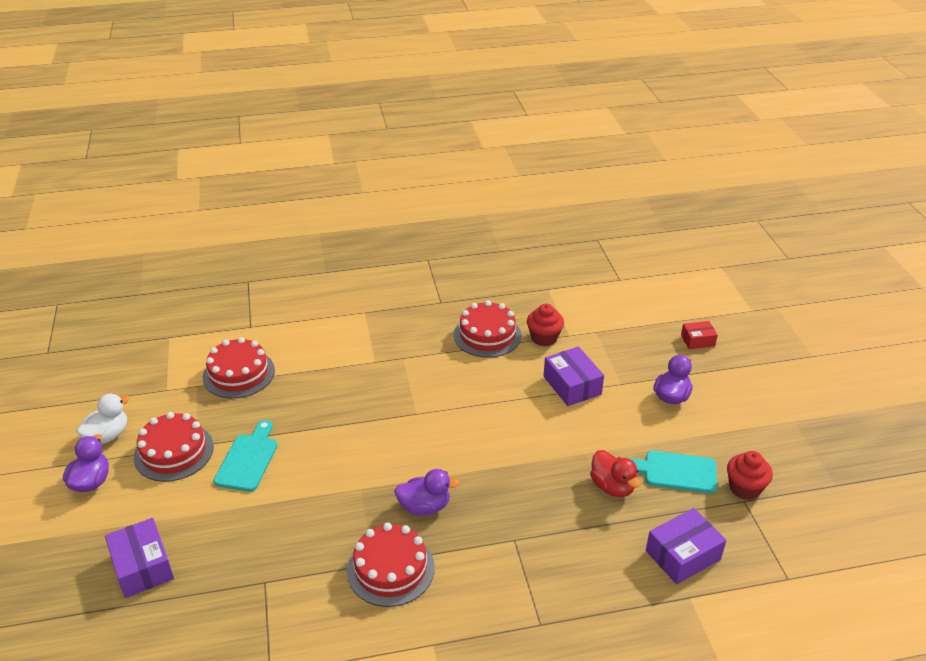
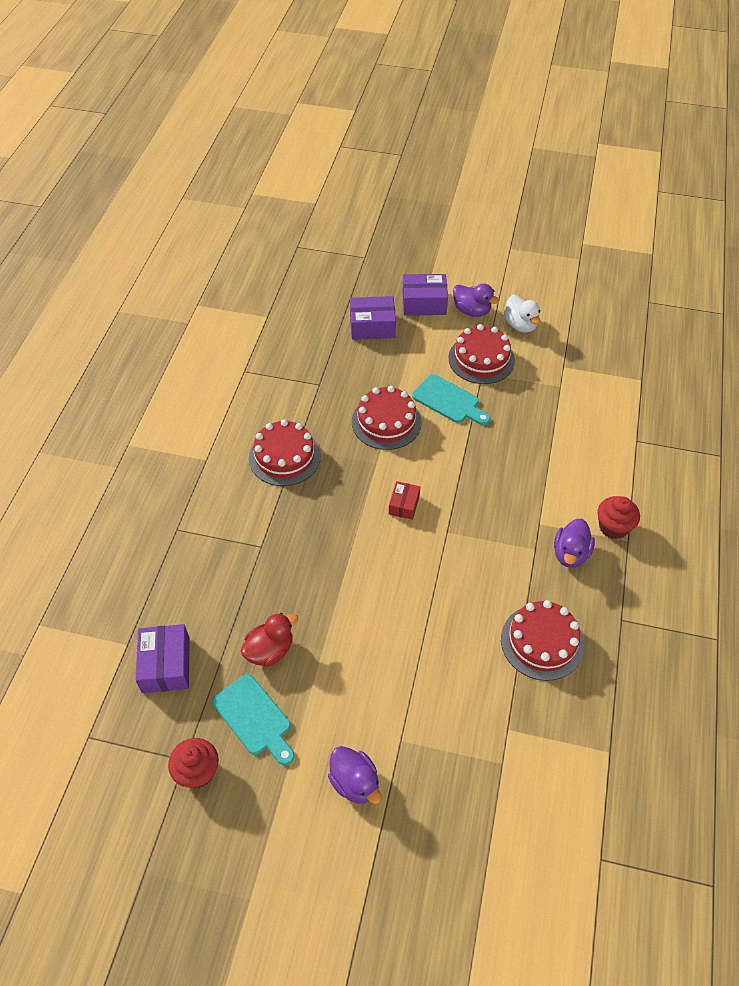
camera: 115 degrees right, 15 degrees up
red cake [203,337,275,399] -> red cake moved to [352,386,422,450]
purple duck [394,469,460,516] -> purple duck moved to [554,518,595,568]
red cupcake [527,304,564,346] -> red cupcake moved to [597,496,640,539]
purple box [544,346,604,406] -> purple box moved to [402,274,448,315]
red duck [590,450,641,497] -> red duck turned 150 degrees clockwise [241,613,298,667]
turquoise cutting board [628,451,717,493] -> turquoise cutting board turned 105 degrees clockwise [212,674,295,765]
red box [681,321,718,349] -> red box moved to [389,481,420,520]

